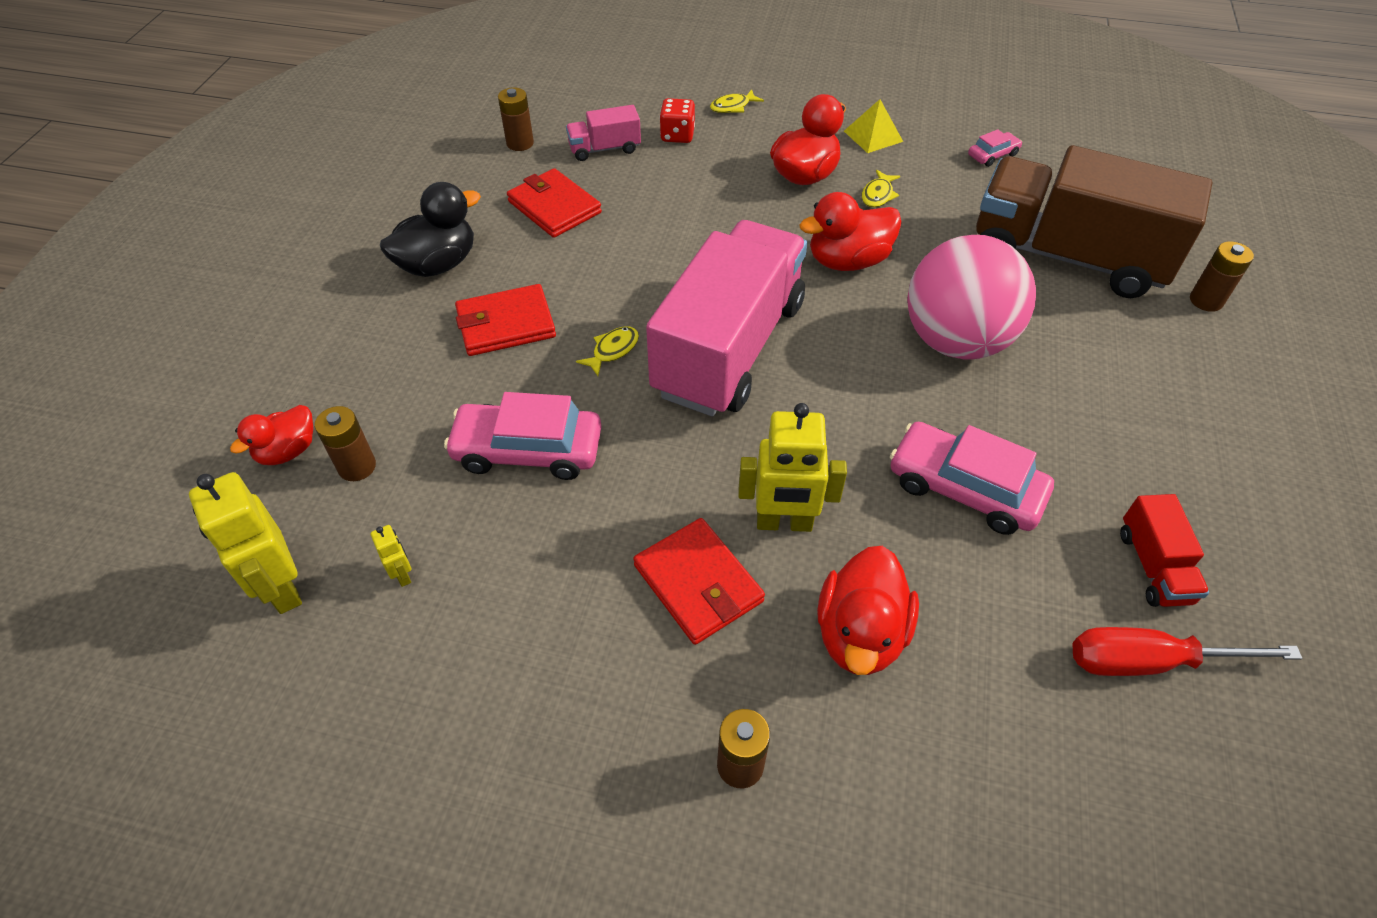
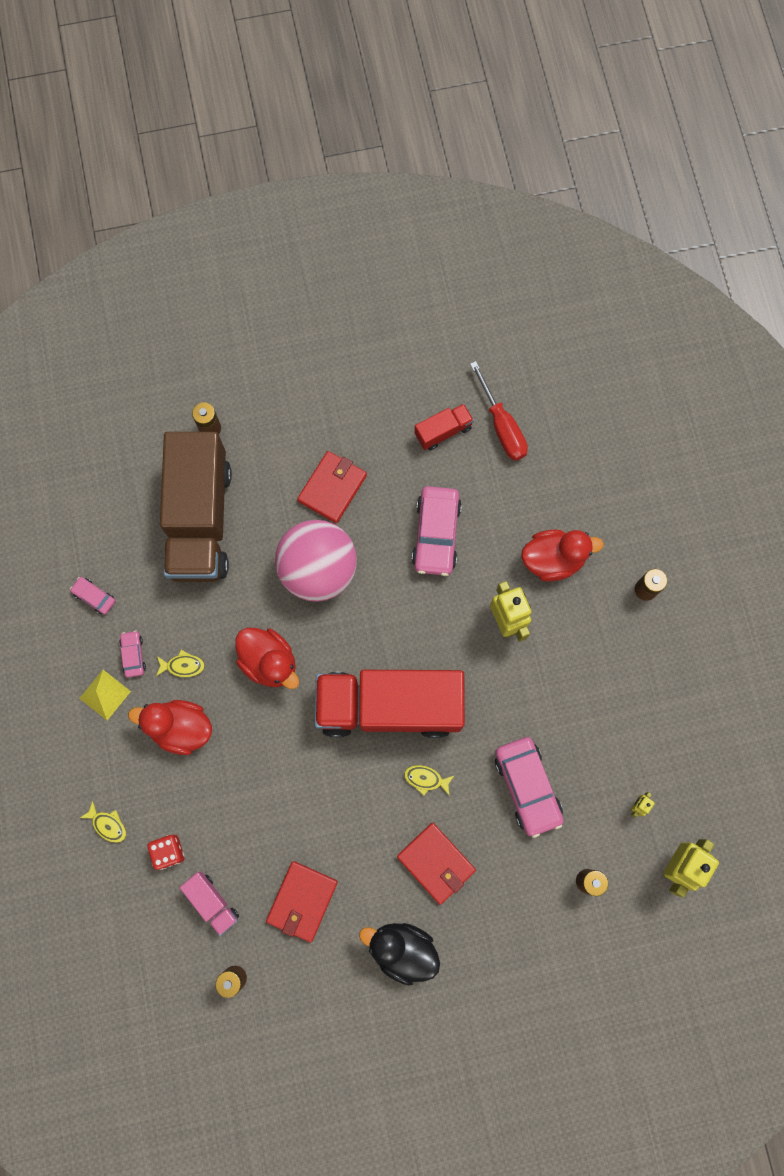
camera: 115 degrees left, 25 degrees up
red duck [230,405,314,465] -> none
red wallet [633,518,765,645] -> red wallet moved to [297,451,367,523]
pink truck [646,220,807,416] -> red truck [315,670,465,738]
none -> pink car [119,630,146,678]

